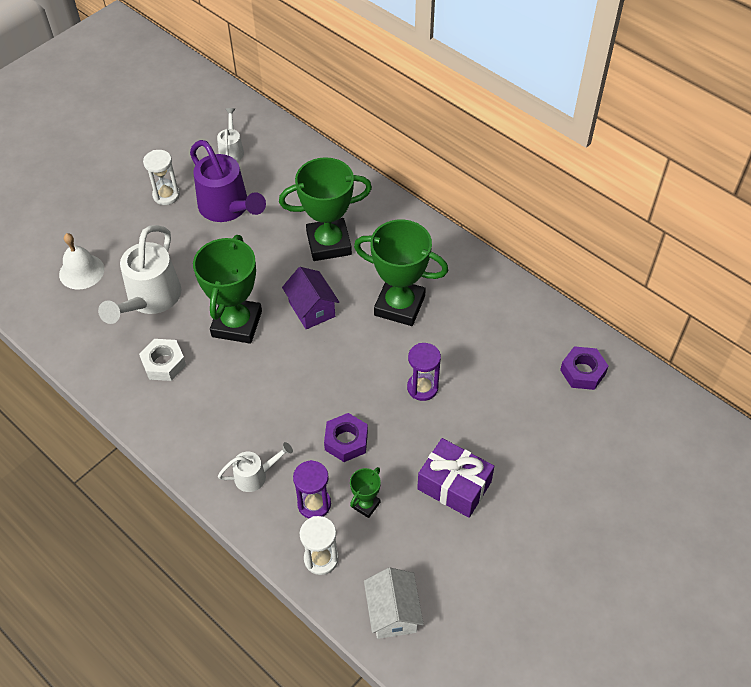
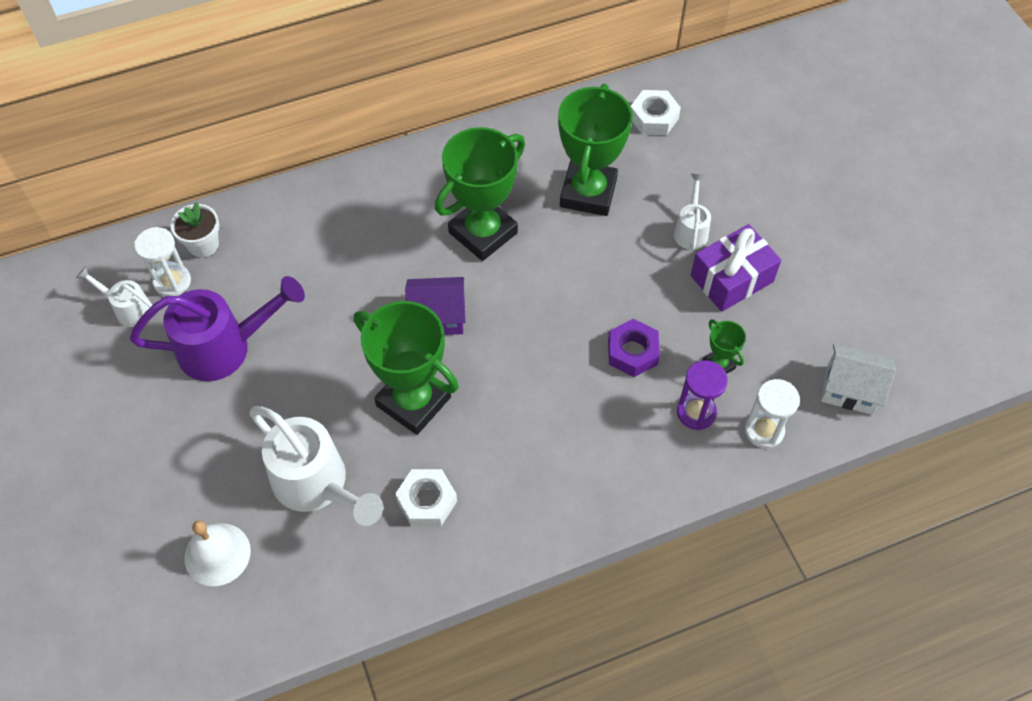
camera: 65 degrees left, 5 degrees up
white hourglass [143,150,180,205] -> white hourglass moved to [134,227,191,296]
white watering can [218,442,293,492] -> white watering can moved to [674,173,711,251]
green trophy [279,157,372,261] -> green trophy moved to [558,84,633,216]
purple hourglass [407,343,441,401] -> none
purple nut [560,346,608,390] -> white nut [631,90,681,135]
none -> white flower pot [171,202,219,257]

